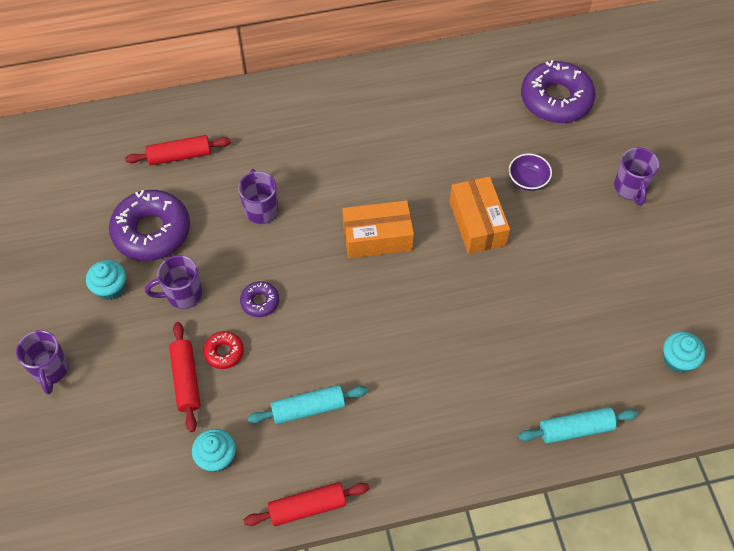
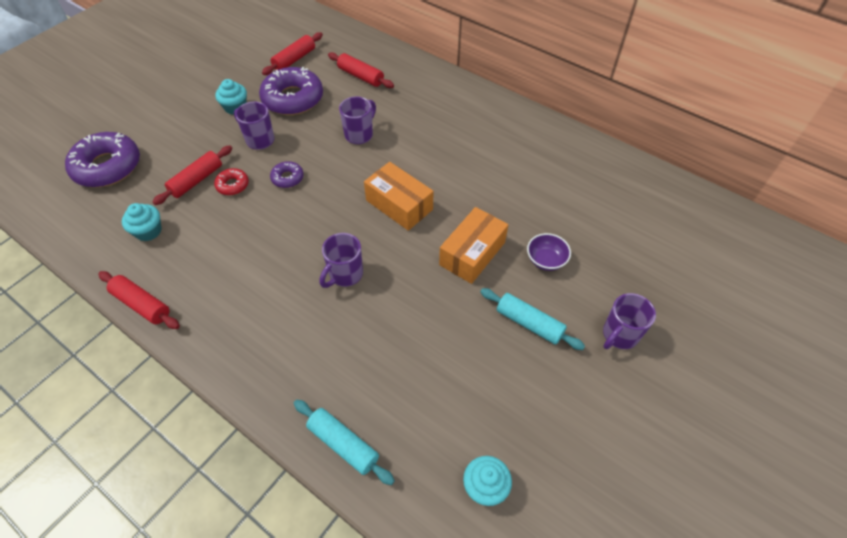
camera: 50 degrees right, 5 degrees down
purple mug [16,330,69,394] -> purple mug moved to [319,233,363,288]
turquoise rolling pin [248,385,368,424] -> turquoise rolling pin moved to [480,288,585,350]
purple donut [521,60,596,123] -> purple donut moved to [65,132,140,187]
none -> red rolling pin [262,32,323,75]

